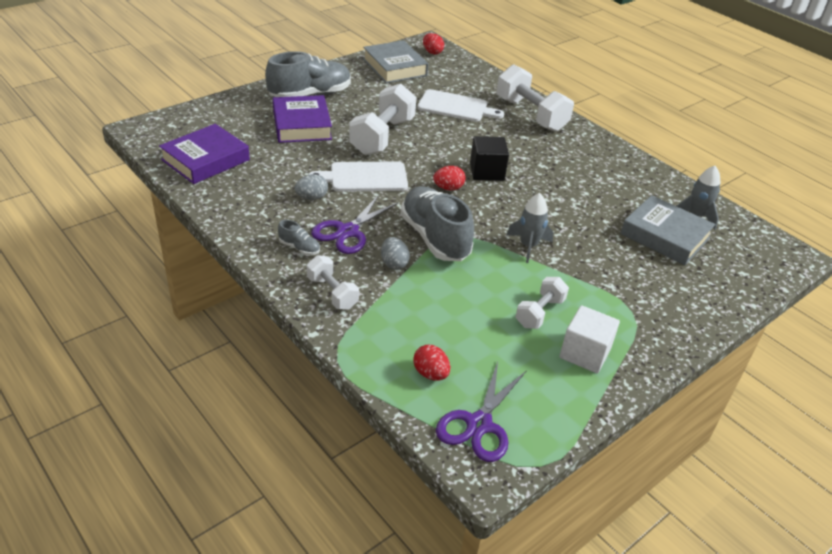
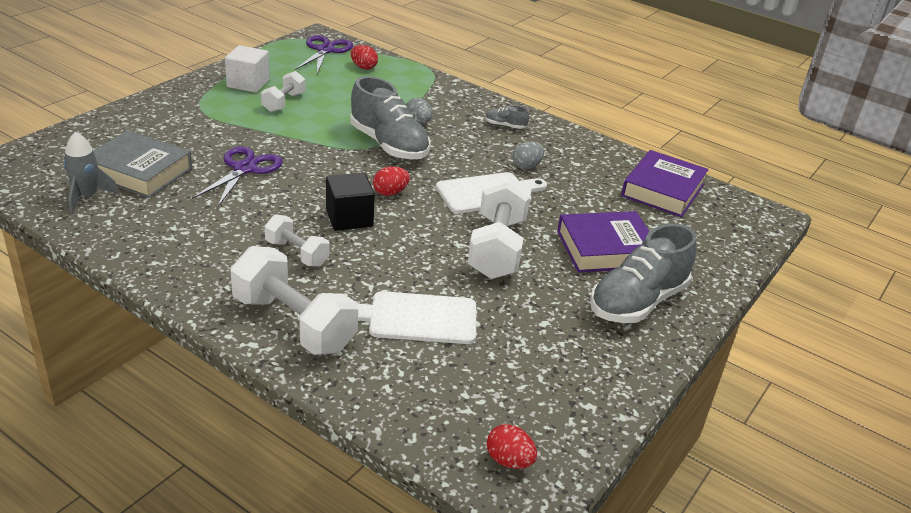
camera: 165 degrees right, 5 degrees down
purple book [273,95,332,143] -> purple book turned 75 degrees counterclockwise [557,211,650,273]
white dumbbell [307,255,359,310] -> white dumbbell moved to [264,214,329,267]
purple scissors [311,195,399,254] -> purple scissors moved to [192,146,283,208]
grey book [363,40,428,83] -> none
grey rocket [507,193,553,263] -> none

